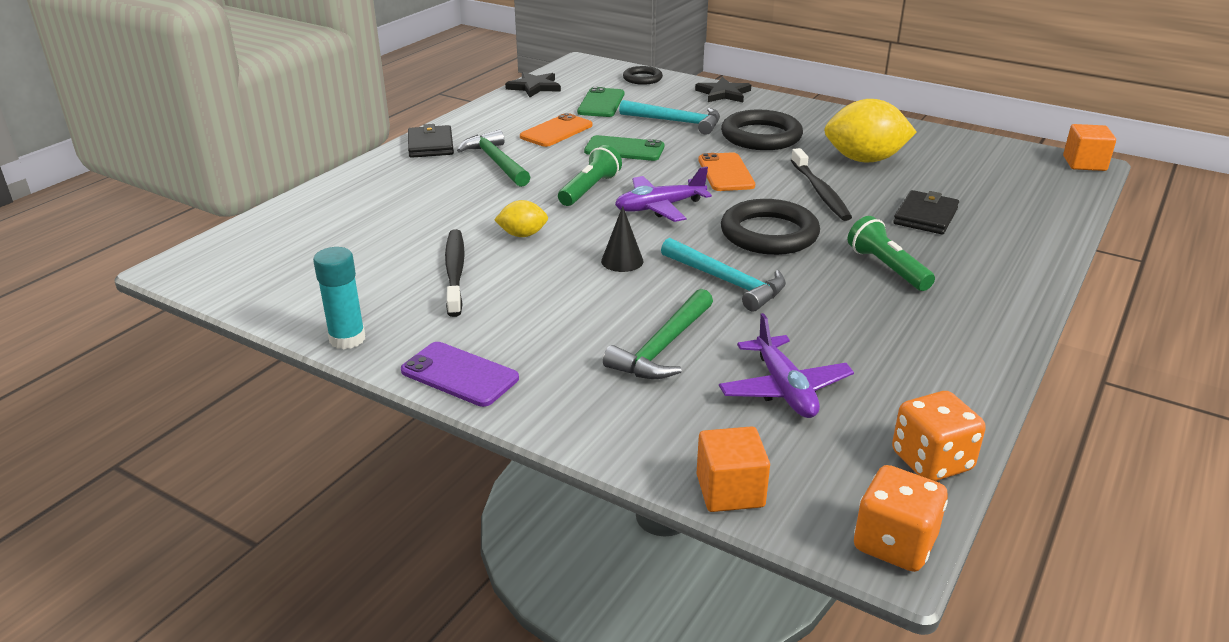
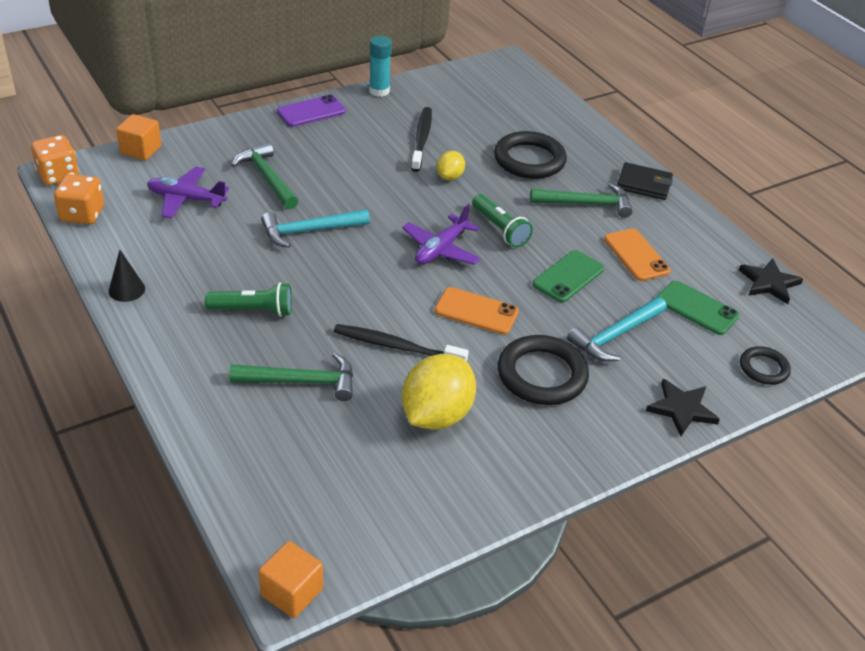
camera: 115 degrees right, 10 degrees up
black toothbrush [445,229,465,317] -> black toothbrush turned 105 degrees counterclockwise [411,107,432,172]
black cone [601,206,643,272] -> black cone moved to [109,250,145,302]
purple plane [615,166,712,222] -> purple plane turned 150 degrees counterclockwise [402,204,481,265]
black ring [721,199,820,255] -> black ring moved to [494,131,567,179]
black wallet [893,190,959,234] -> green hammer [229,353,353,401]

